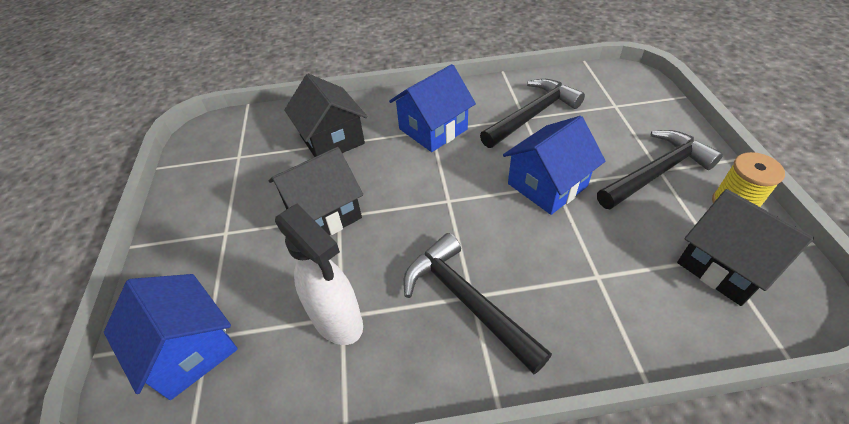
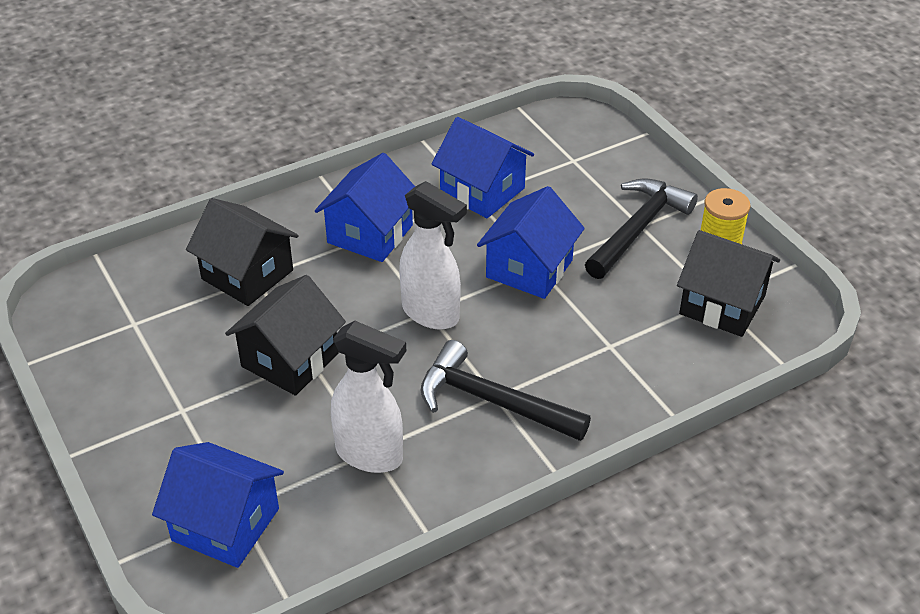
camera: 25 degrees left, 5 degrees down
black hammer [480,79,585,148] -> blue house [431,117,534,218]
none -> white spray bottle [399,181,467,329]

